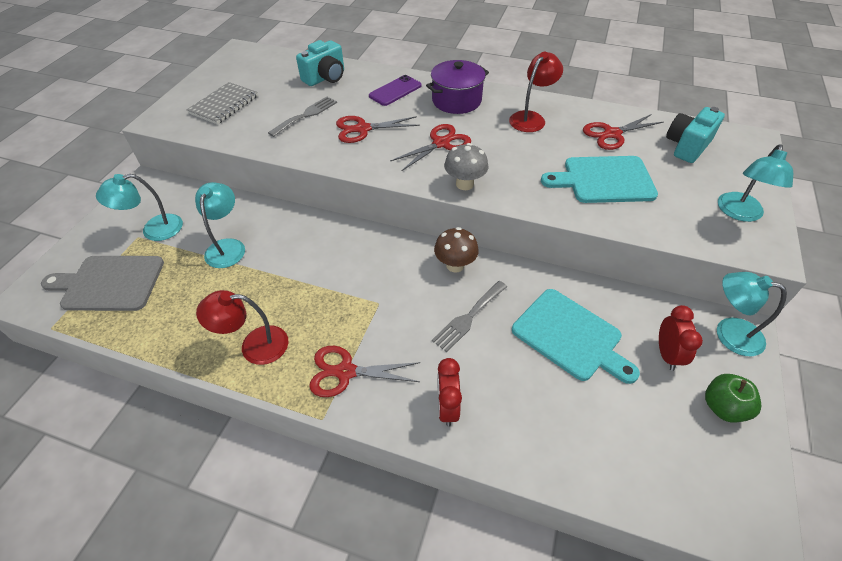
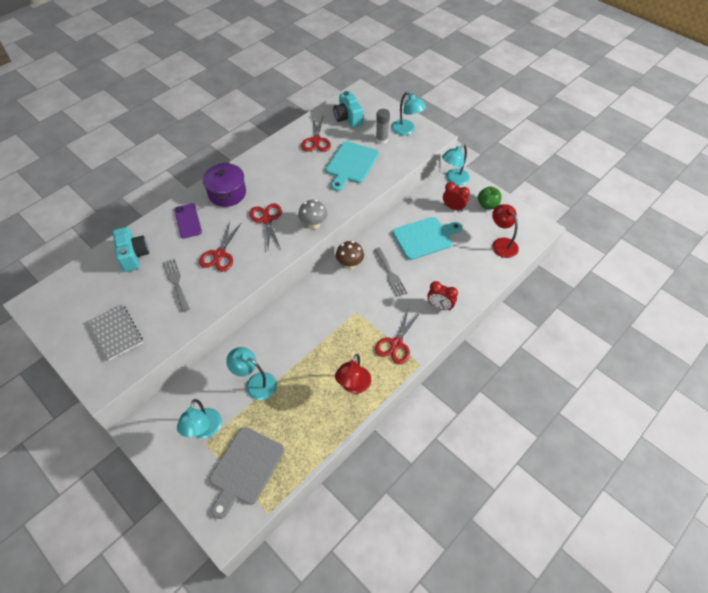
camera: 65 degrees left, 5 degrees up
red lamp [509,52,563,132] -> red lamp moved to [492,204,519,258]
none -> grey glue stick [376,109,390,144]

